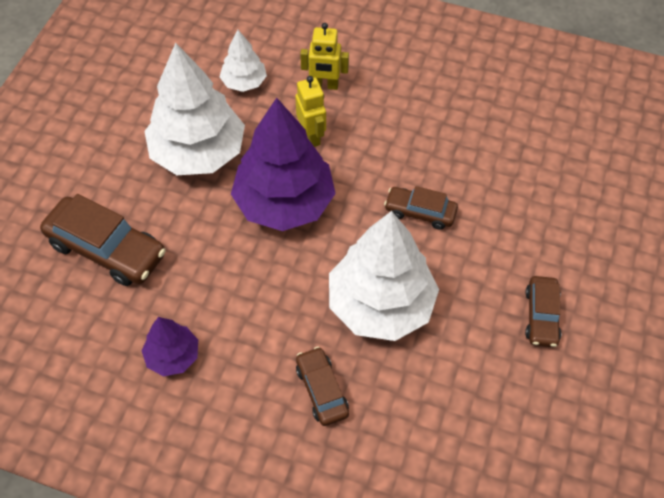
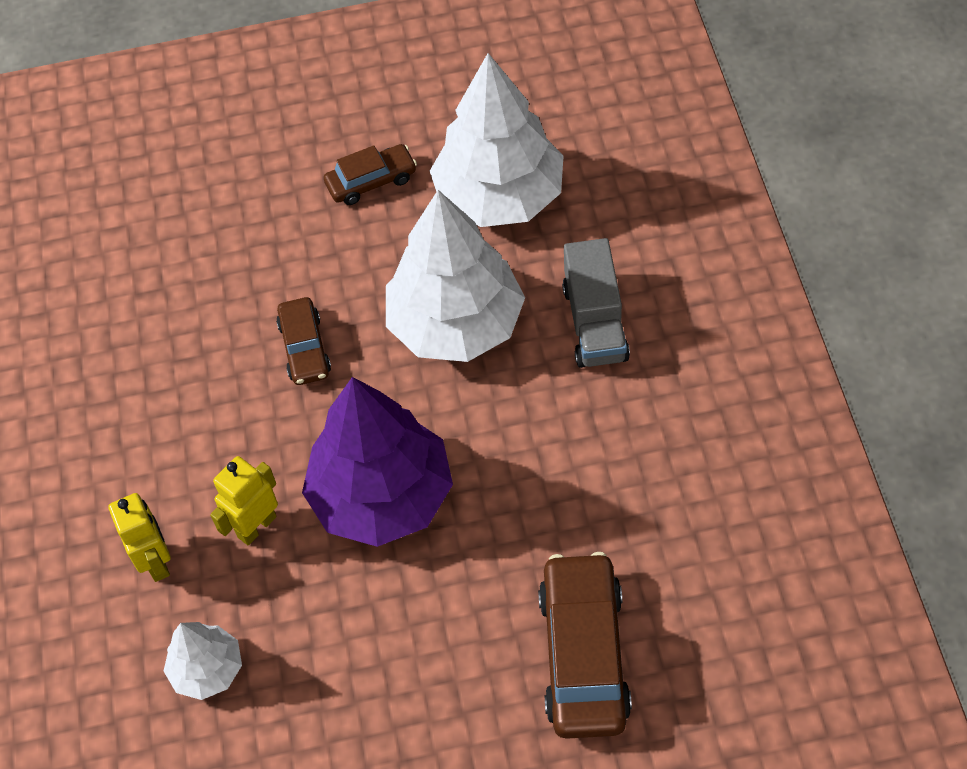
camera: 115 degrees left, 0 degrees up
purple tree [141,317,198,376] -> none
white tree [144,43,245,175] -> white tree moved to [430,53,563,227]
brown car [296,347,349,426] -> grey truck [562,238,630,368]

